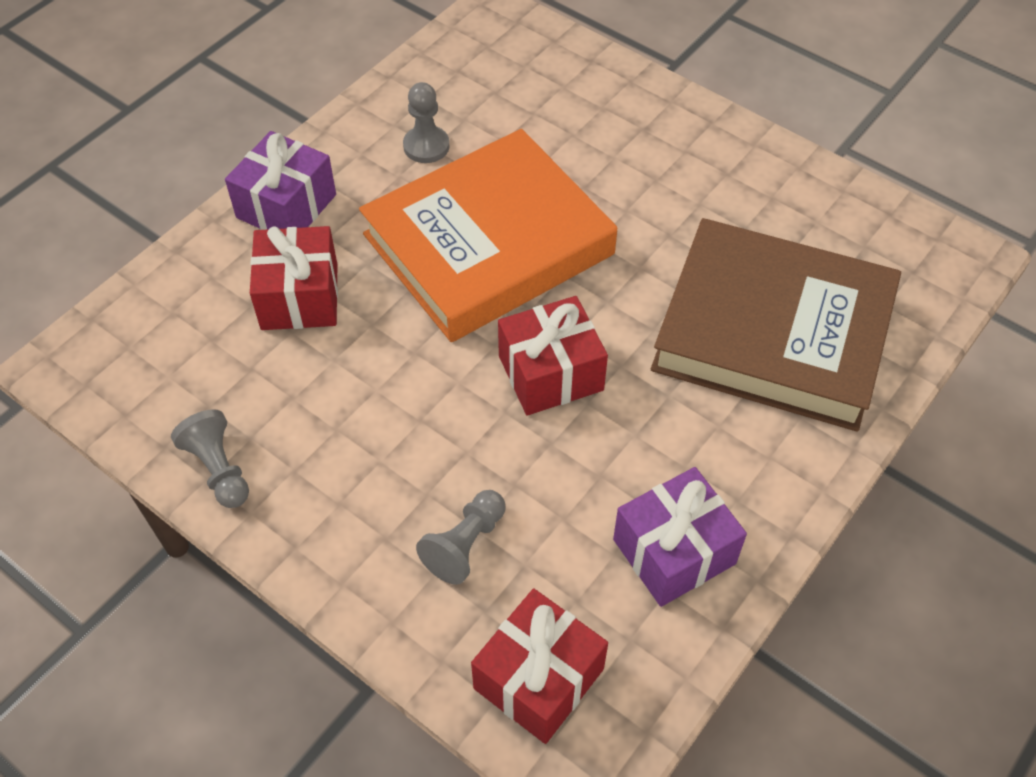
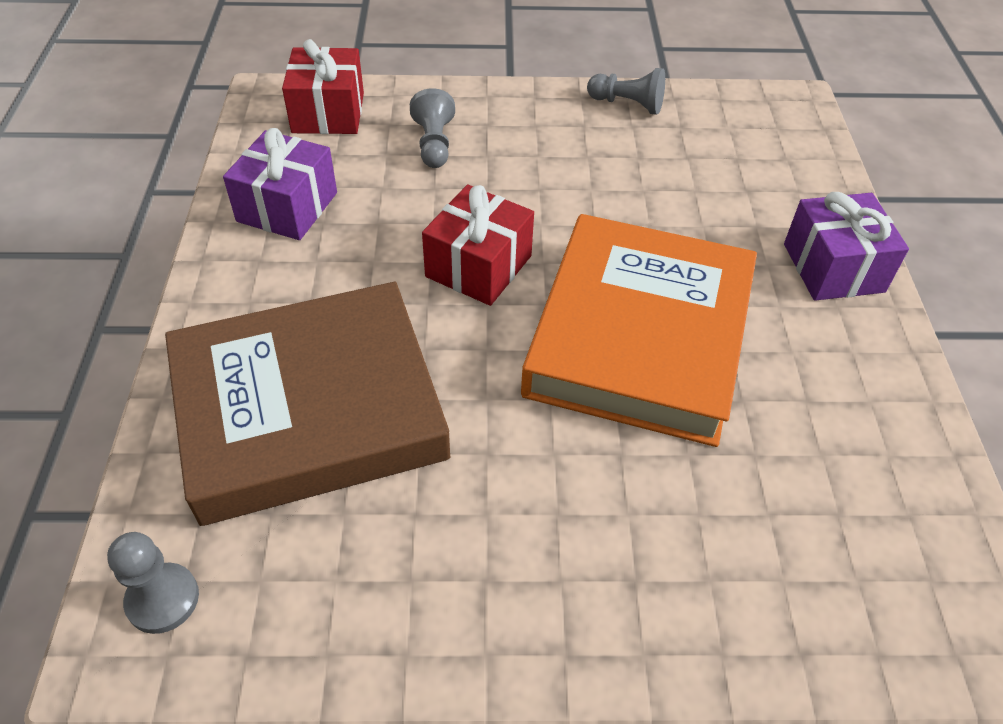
camera: 140 degrees right, 5 degrees down
red gift [250,226,338,330] -> none
grey pawn [403,82,449,163] -> grey pawn moved to [107,532,199,634]

